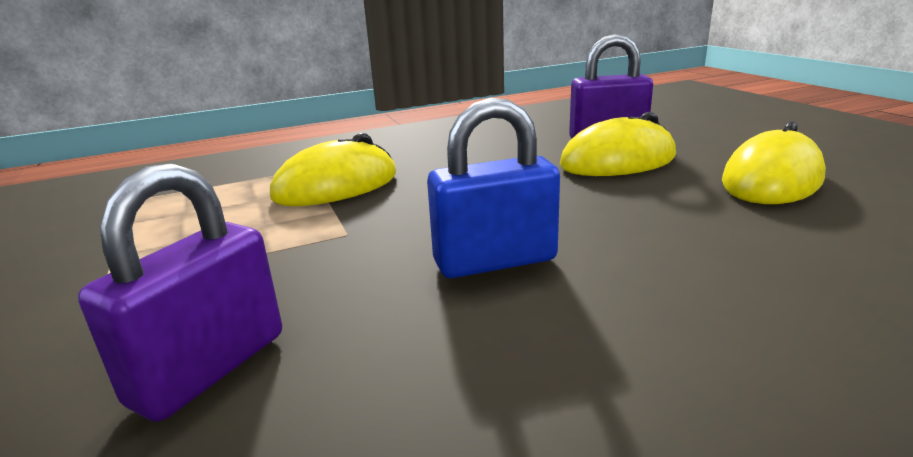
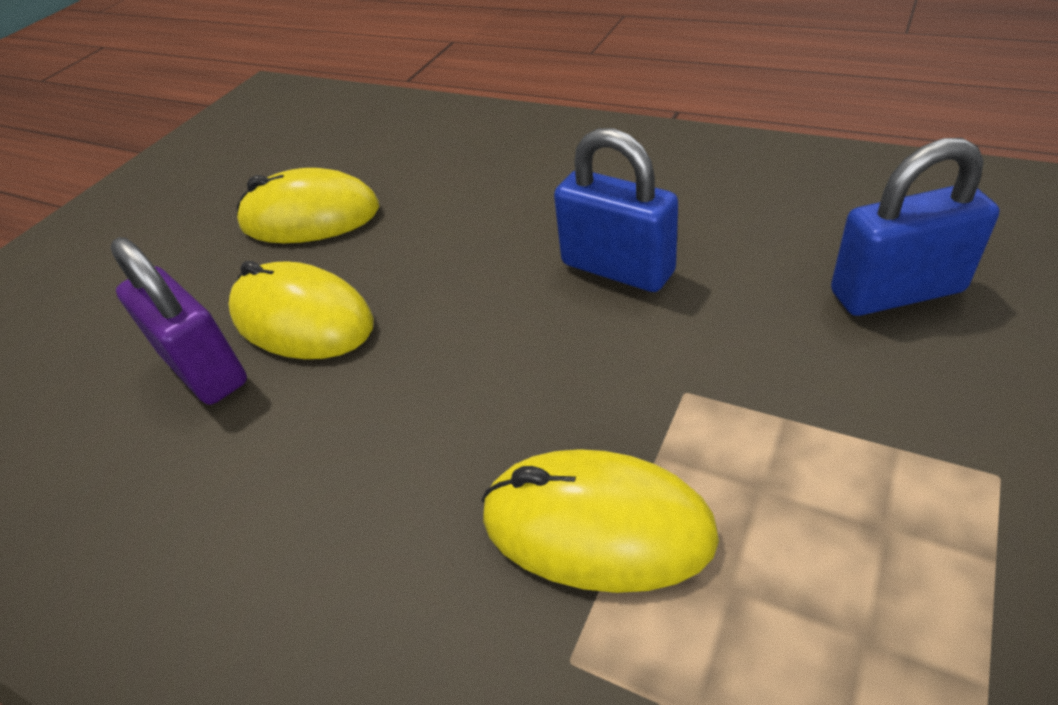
camera: 125 degrees left, 20 degrees up
purple padlock [78,164,282,422] -> blue padlock [831,138,999,316]

